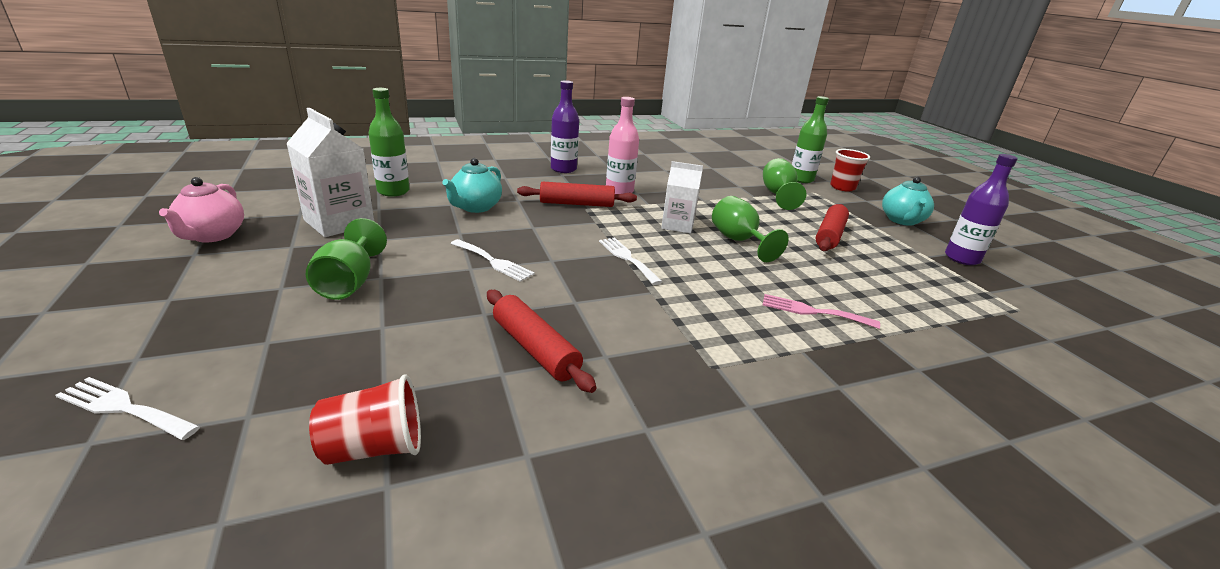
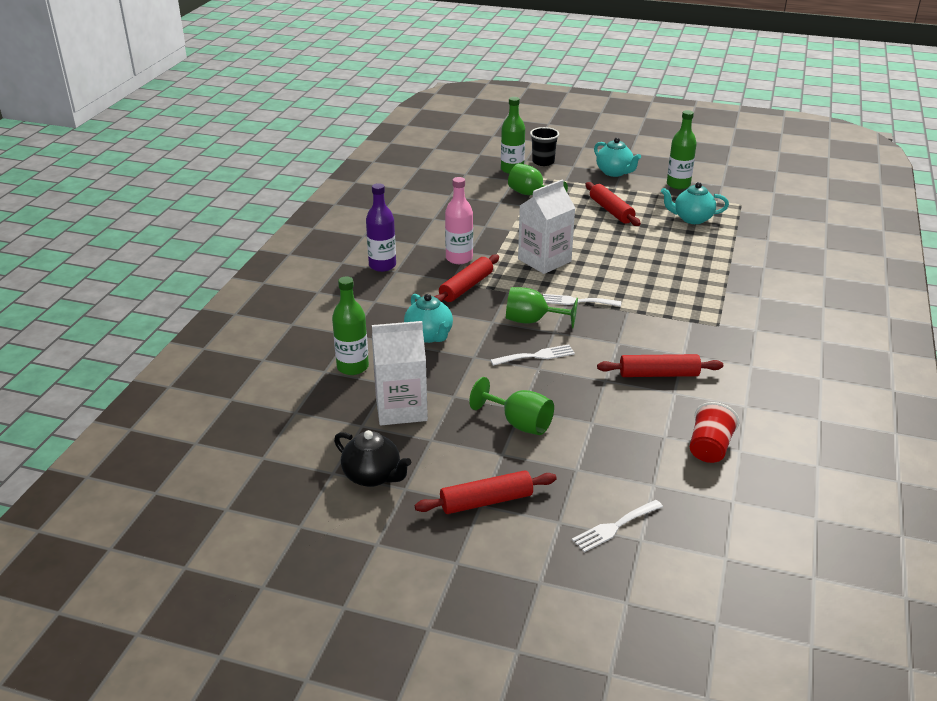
camera: 50 degrees left, 5 degrees up
pink teapot [159,177,244,242] -> black teapot [334,430,411,487]
white carton [661,161,703,234] -> white carton [518,179,575,274], size x1.52
green goblet [712,196,789,262] -> green goblet moved to [506,287,578,328]
pink fork [763,294,880,329] -> none
red cup [830,149,870,192] -> black cup [530,127,559,166]
purple bottle [945,154,1017,265] -> green bottle [667,110,697,189]
none -> red rolling pin [415,470,557,514]
none -> turquoise teapot [661,182,729,224]

